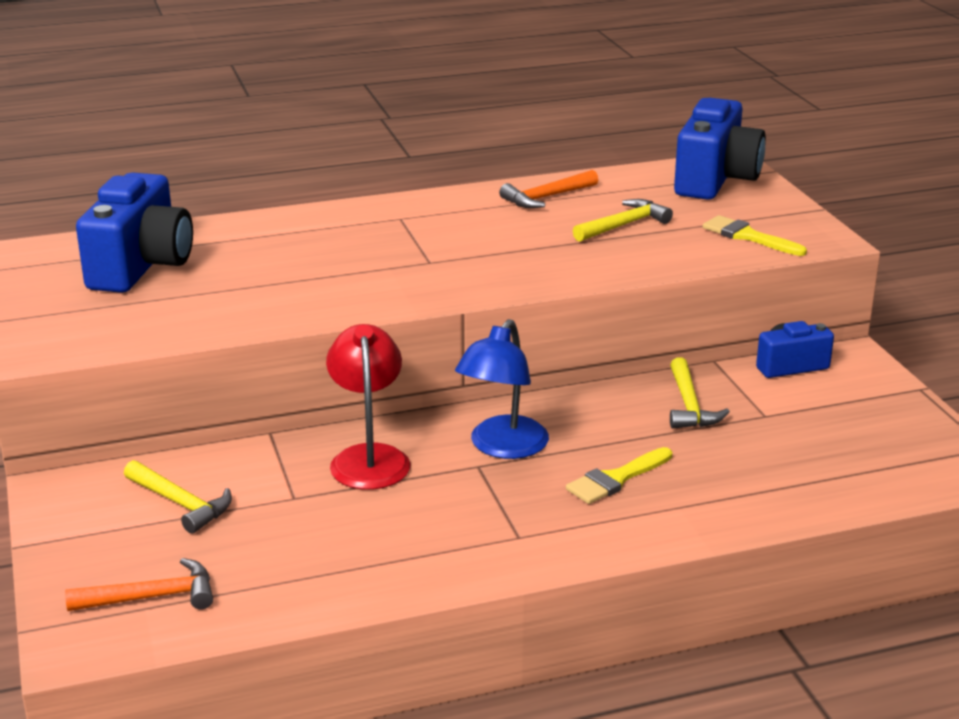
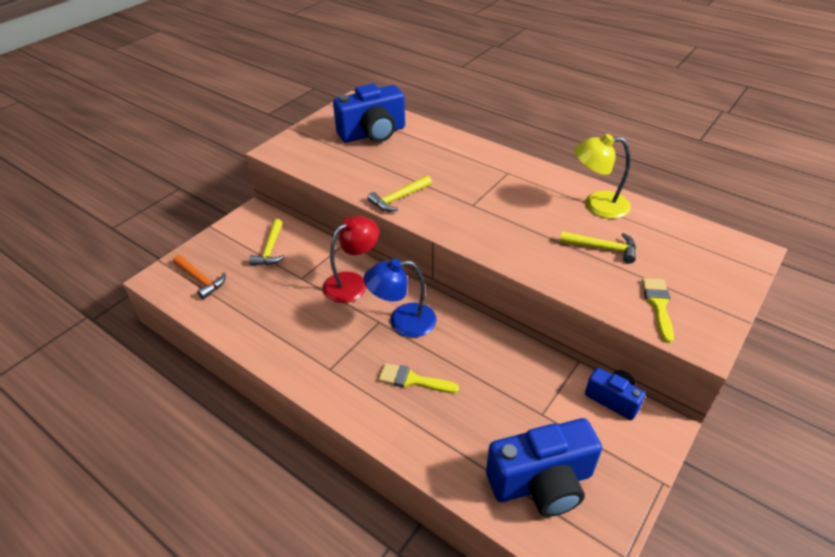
camera: 55 degrees right, 15 degrees up
orange hammer [499,170,598,208] -> yellow lamp [574,134,631,219]
yellow hammer [670,357,730,429] -> yellow hammer moved to [367,175,432,212]
blue camera [674,98,766,200] -> blue camera moved to [486,418,602,517]

